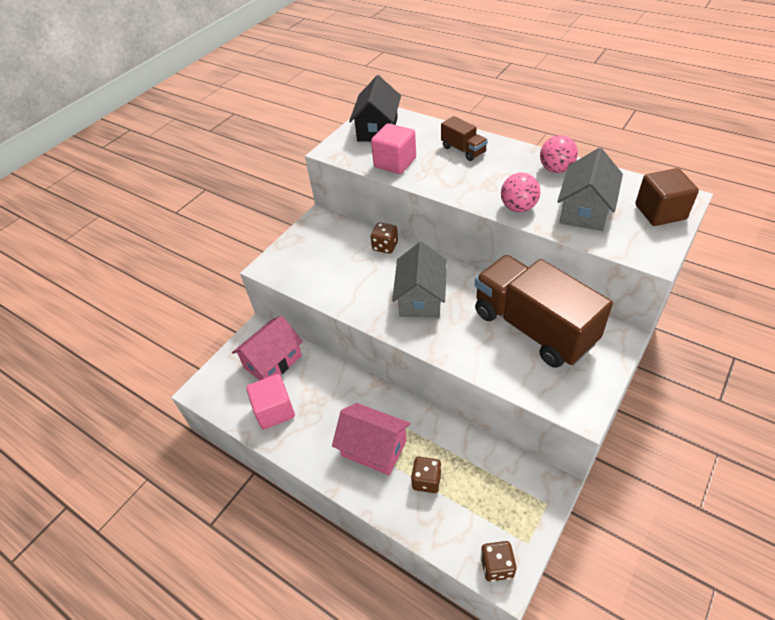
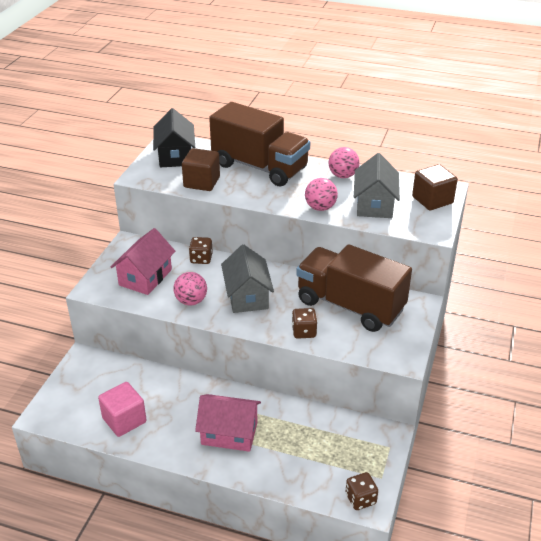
camera: 20 degrees left, 10 degrees down
pink house [232,316,303,380] -> pink house moved to [111,228,175,295]
pink cube [371,123,416,174] -> brown cube [182,148,220,191]
brown dice [411,457,441,493] -> brown dice moved to [292,308,317,339]
brown truck [441,116,488,161] -> brown truck [209,102,310,186], size x2.28
none -> pink ball [174,272,207,305]

